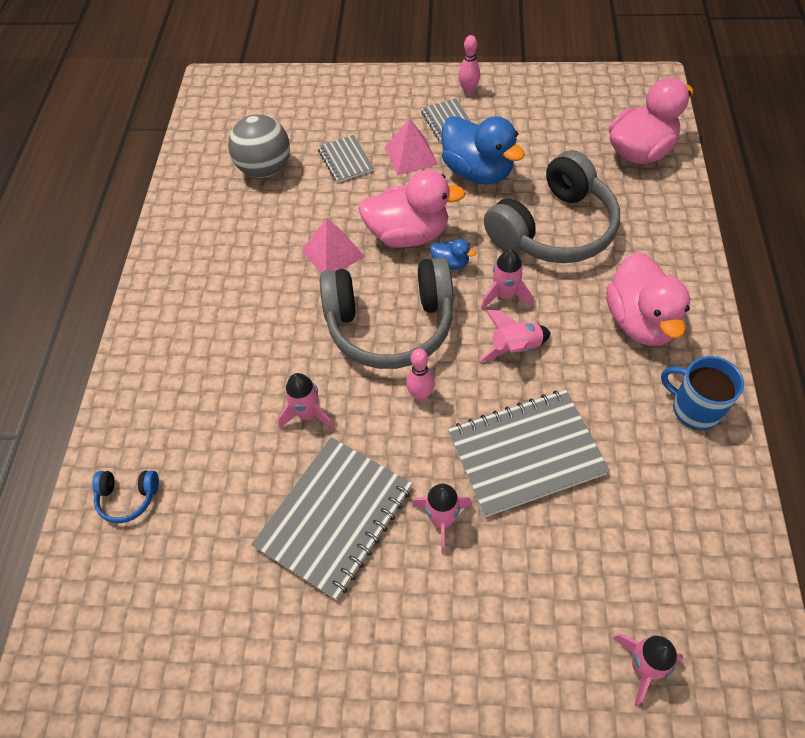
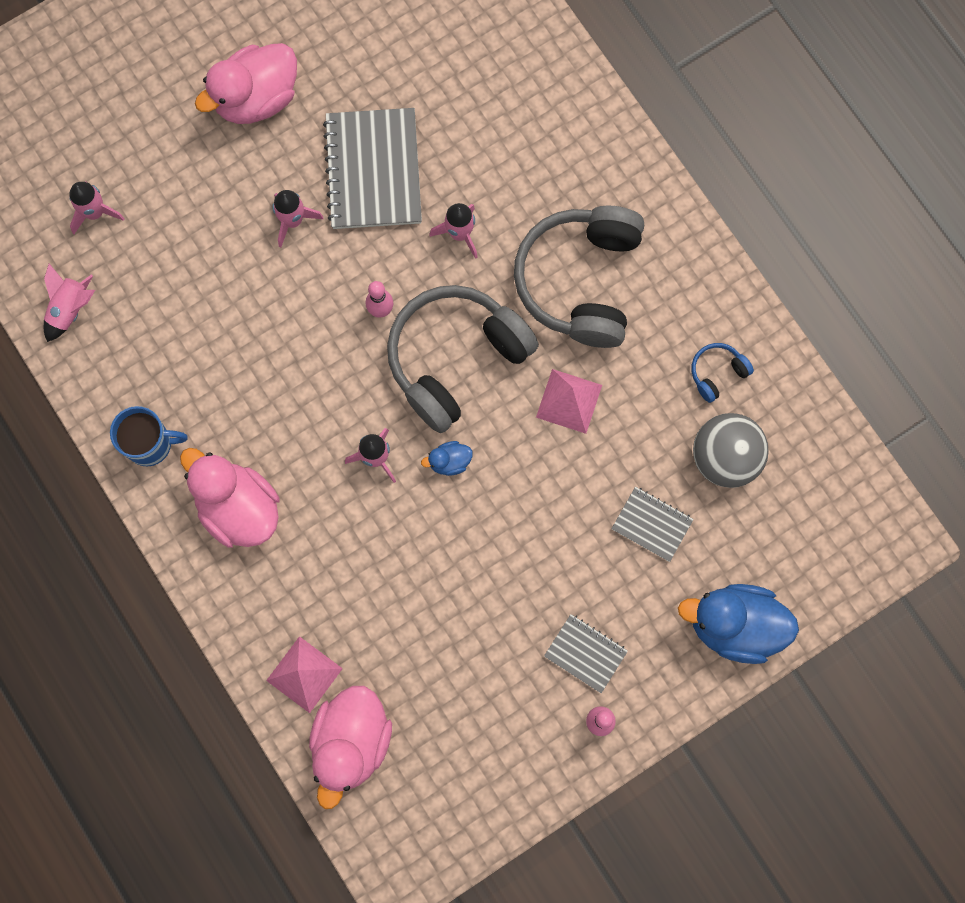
camera: 140 degrees right, 20 degrees up
blue headphones [92,470,159,523] -> blue headphones moved to [691,343,754,403]
pink duck [358,170,466,247] -> pink duck moved to [195,43,297,124]
pink pyramid [385,118,438,176] -> pink pyramid moved to [266,636,343,713]
blue duck [441,116,525,184] -> blue duck moved to [678,584,799,664]
grey notebook [448,390,610,517] -> none
pink rocket [479,310,551,362] -> pink rocket moved to [44,264,95,342]
grey headphones [484,150,620,263] -> grey headphones moved to [514,206,644,348]

